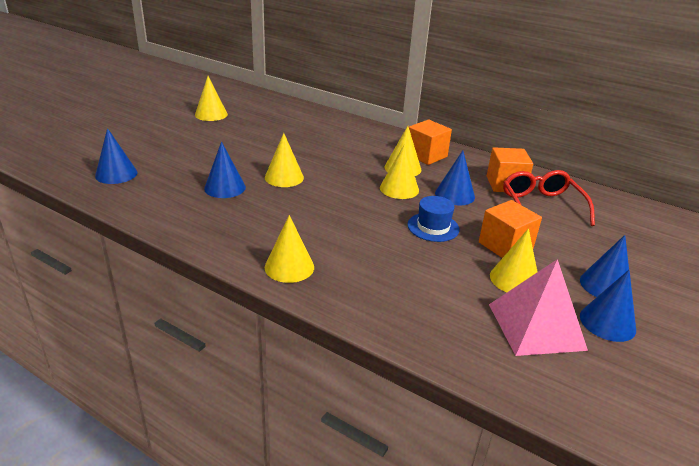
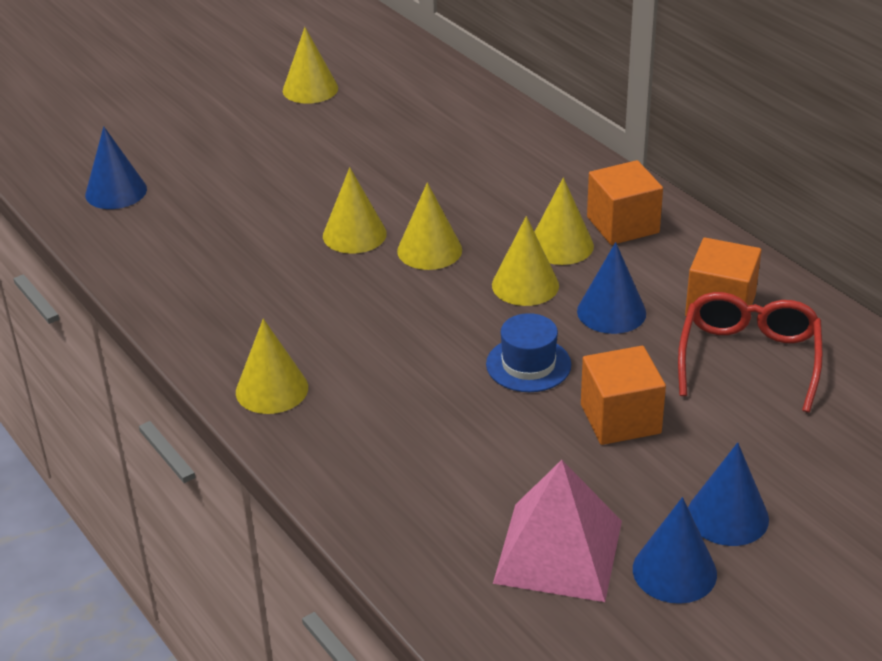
camera: 25 degrees right, 5 degrees up
blue cone [204,141,246,198] -> none
yellow cone [490,228,538,293] -> yellow cone moved to [397,182,462,270]

